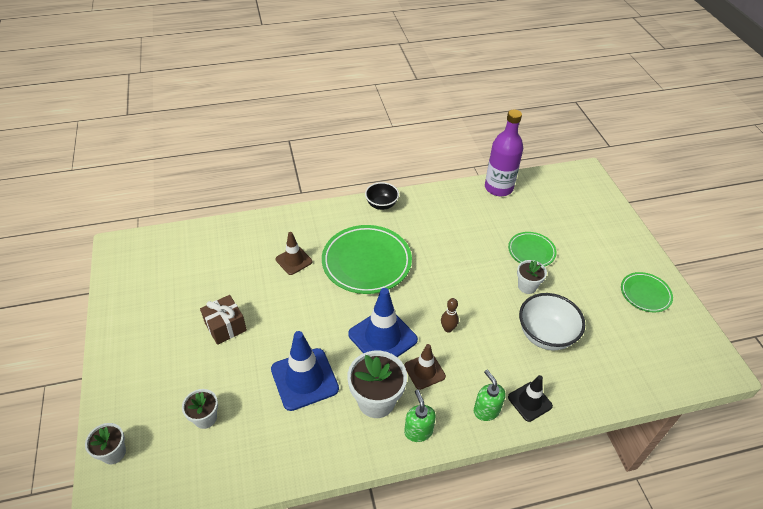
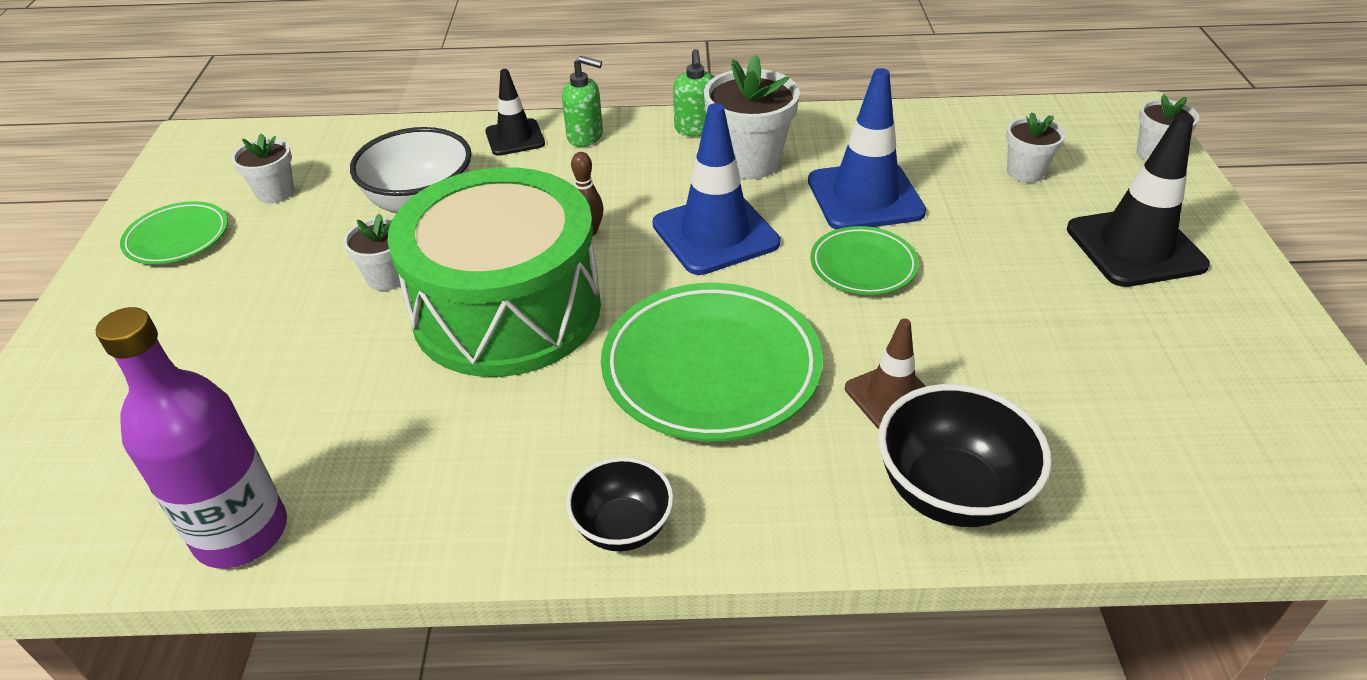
camera: 165 degrees left, 5 degrees down
brown gift [200,295,247,345] -> none
brown traffic cone [404,344,446,390] -> none
green soap dispenser [474,370,506,421] -> green soap dispenser turned 60 degrees counterclockwise [562,56,603,147]
green plate [508,232,557,267] -> green plate moved to [810,226,919,295]
none -> white flower pot [231,134,294,203]
none -> green drum [387,167,601,377]
none -> black bowl [878,384,1052,527]
none -> black traffic cone [1067,114,1210,287]

